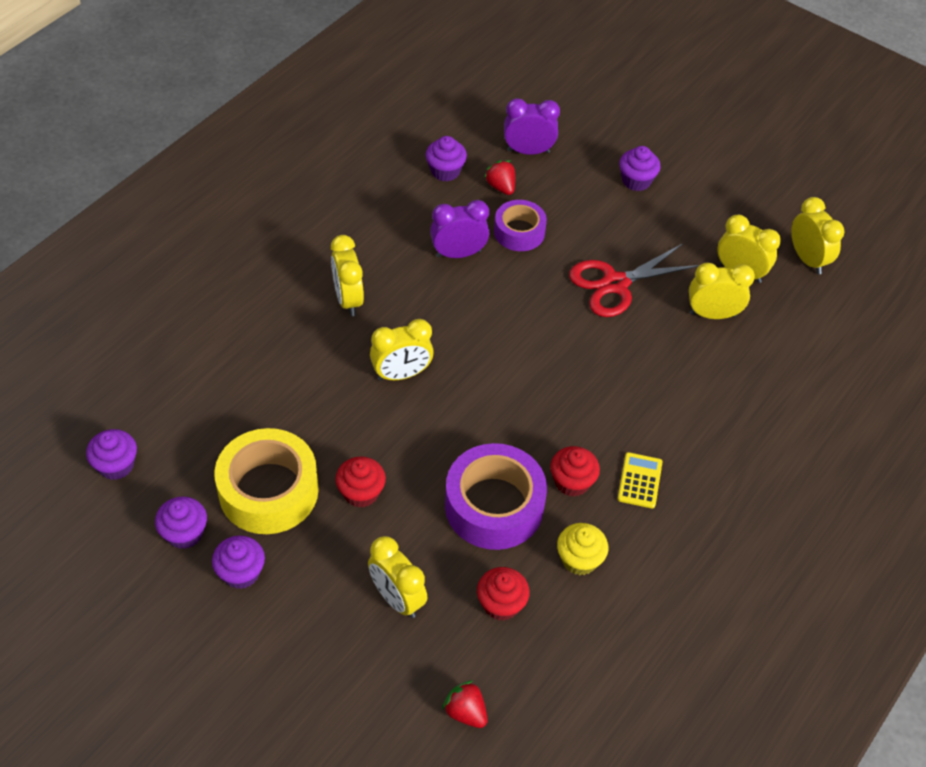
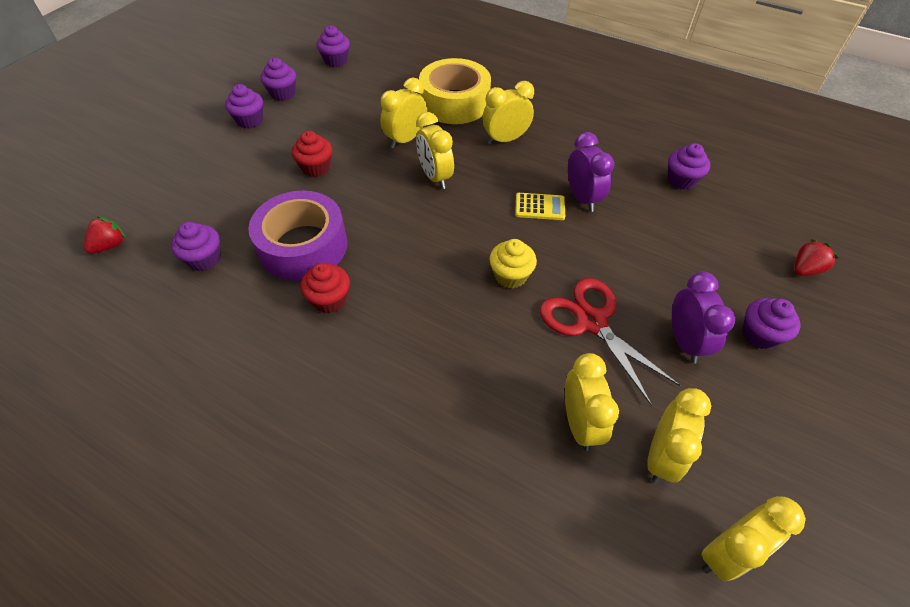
camera: 85 degrees right, 0 degrees up
yellow tape [214,428,319,534] -> yellow tape moved to [419,58,491,124]
yellow clock [368,536,427,618] -> yellow clock moved to [380,78,427,148]
red cupcake [477,567,530,621] -> purple cupcake [171,222,221,271]
red strawberry [484,160,515,195] -> red strawberry moved to [794,239,839,276]
purple tape [494,200,547,251] -> none
purple clock [504,98,560,155] -> purple clock moved to [672,272,735,364]
yellow cupcake [557,523,608,575] -> yellow cupcake moved to [489,239,537,288]
yellow calculator [617,452,663,509] -> yellow calculator moved to [515,193,565,220]

